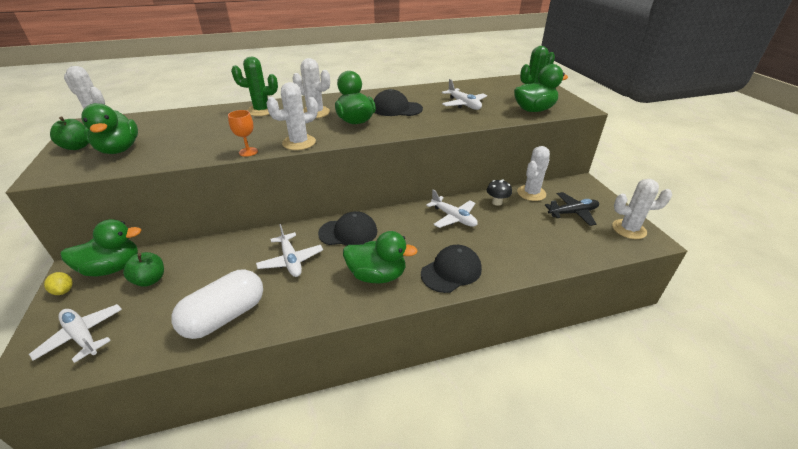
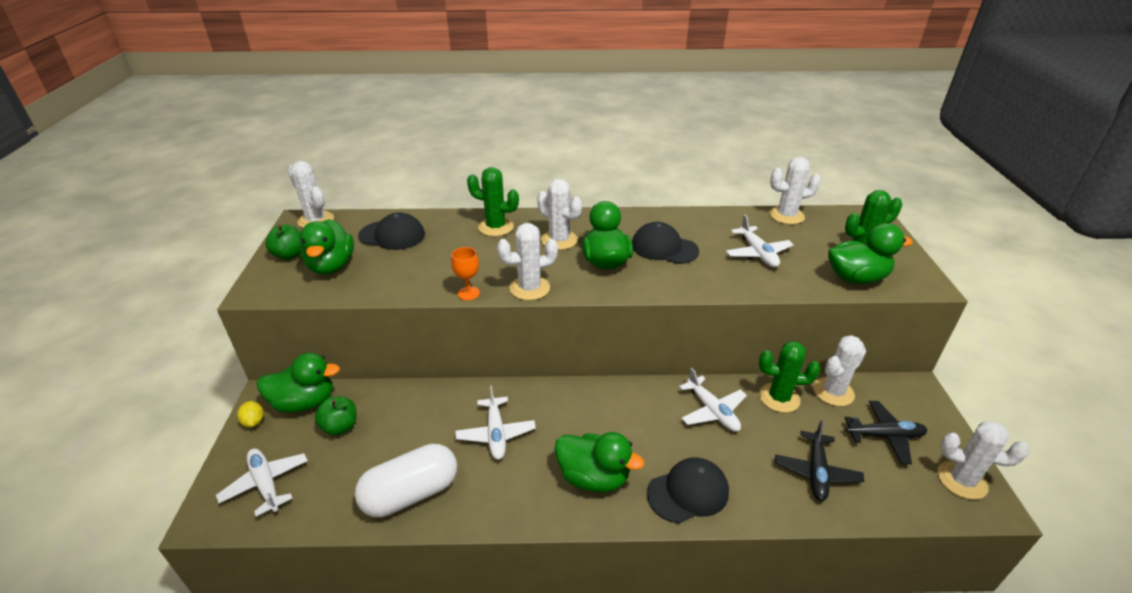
camera: 15 degrees right, 0 degrees up
black cap [318,211,377,246] -> black cap moved to [358,213,425,250]
black mushroom [487,179,512,206] -> green cactus [759,341,821,413]
none -> white cactus [769,157,821,224]
none -> black plane [775,420,864,501]

